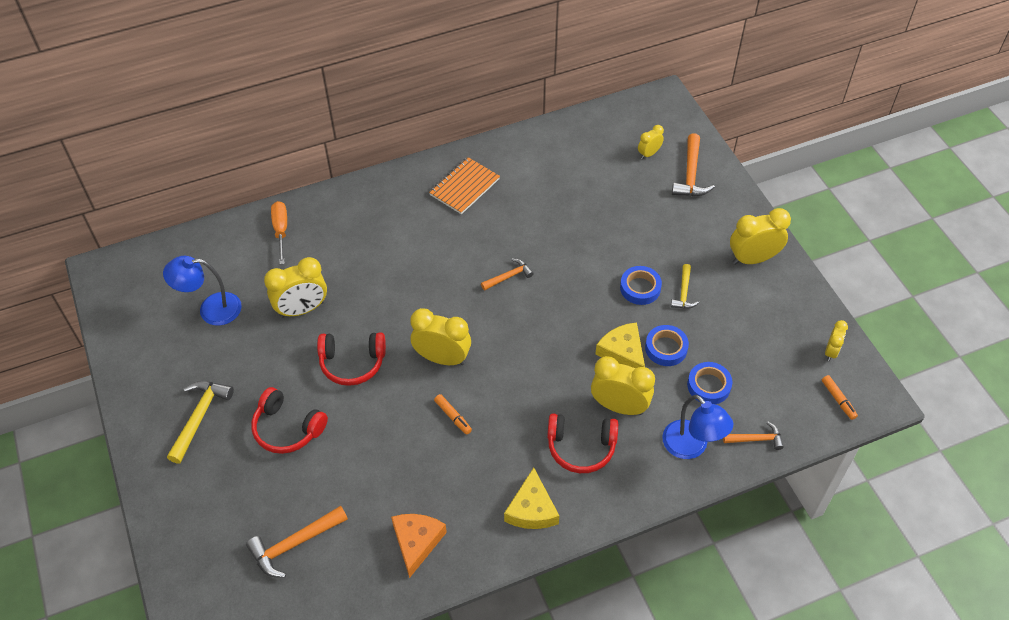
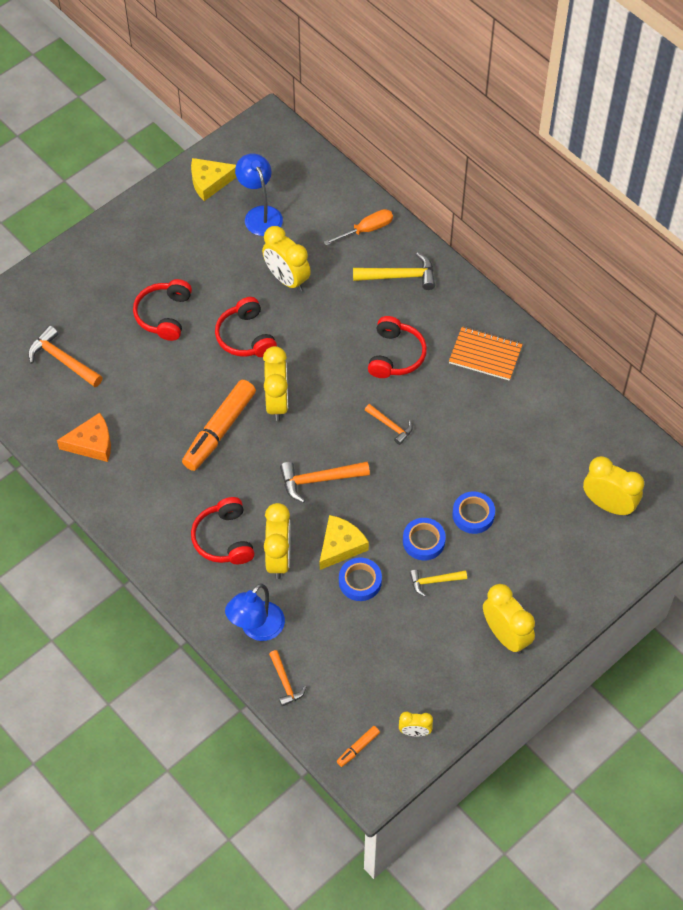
camera: 70 degrees right, 5 degrees up
yellow hammer [167,381,234,464] -> yellow hammer moved to [353,252,435,290]
orange marker [434,394,472,435] -> orange marker [182,380,256,471], size x2.28
yellow cheese [504,467,559,529] -> yellow cheese moved to [191,158,236,201]
yellow clock [638,125,664,159] -> yellow clock [583,456,644,516], size x1.85
orange hammer [672,133,715,196] -> orange hammer moved to [280,462,370,503]
blue tape [687,362,732,404] -> blue tape moved to [452,491,495,534]
none -> red headphones [368,316,427,378]

